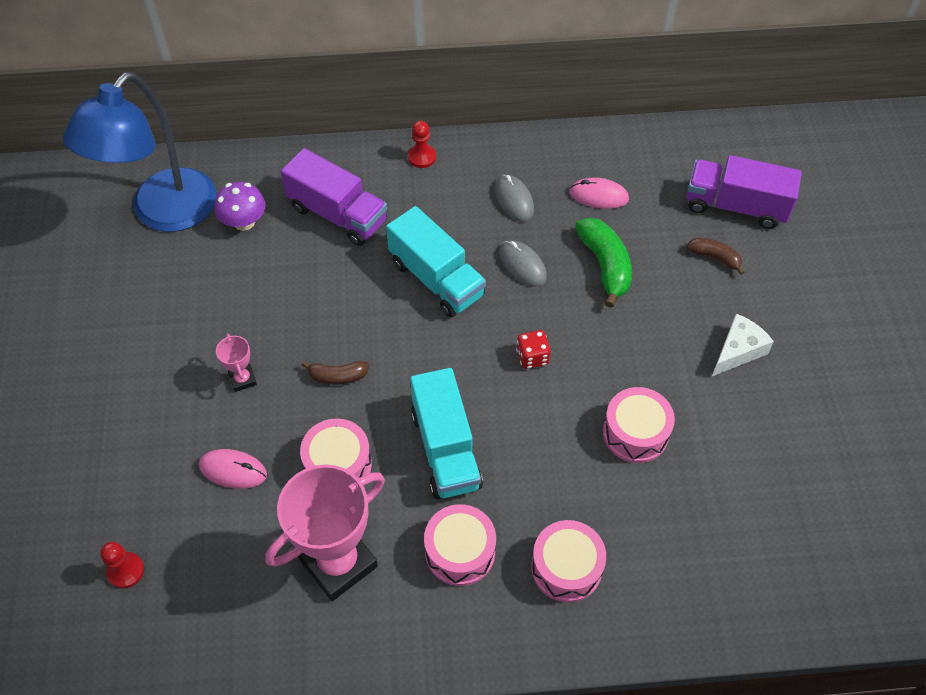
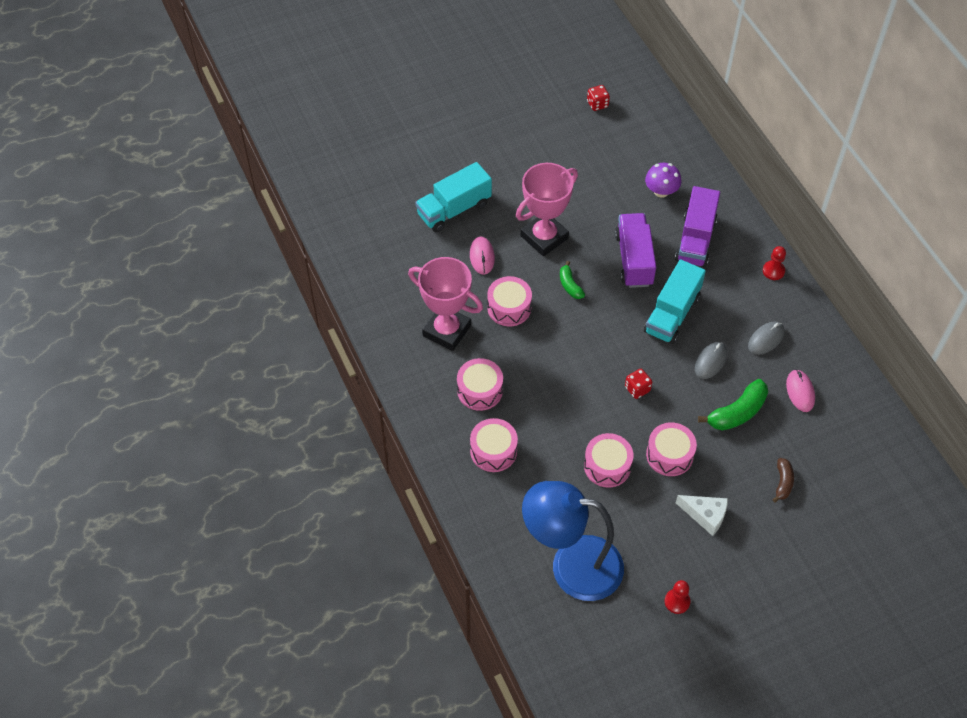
camera: 70 degrees right, 0 degrees up
blue lamp [63,72,216,232] -> blue lamp moved to [522,481,624,601]
red pawn [100,542,144,589] -> red pawn moved to [664,580,690,614]
pink trophy [216,333,257,392] -> pink trophy [516,163,578,256], size x2.28
brown banana [302,361,369,385] -> green banana [560,261,585,299]
turquoise truck [410,368,483,499] -> turquoise truck moved to [415,162,492,232]
purple truck [687,155,802,229] -> purple truck moved to [615,213,656,288]
none -> red dice [587,85,610,111]
none -> pink drum [646,422,697,476]

